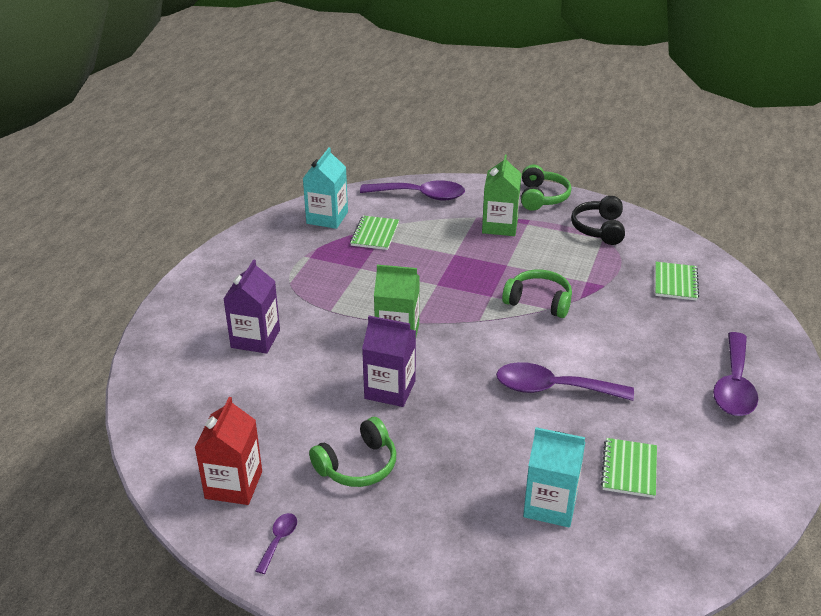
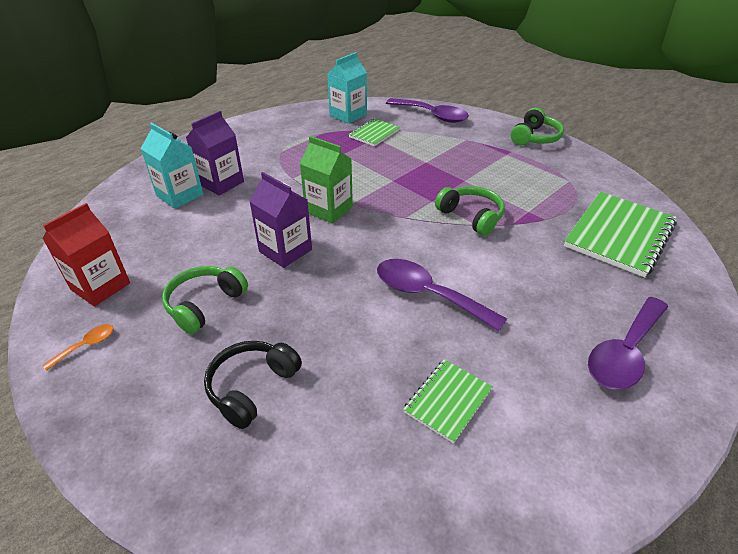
camera: 25 degrees right, 5 degrees up
purple spoon [256,513,297,574] -> orange spoon [42,324,114,371]
green headphones [309,417,396,487] -> green headphones turned 135 degrees clockwise [162,266,248,334]
green carton [482,155,522,236] -> none
turquoise carton [523,427,585,528] -> turquoise carton moved to [140,123,203,209]
black headphones [571,196,625,245] -> black headphones moved to [204,341,302,429]
green notebook [655,262,699,301] -> green notebook [564,192,677,277], size x1.87

